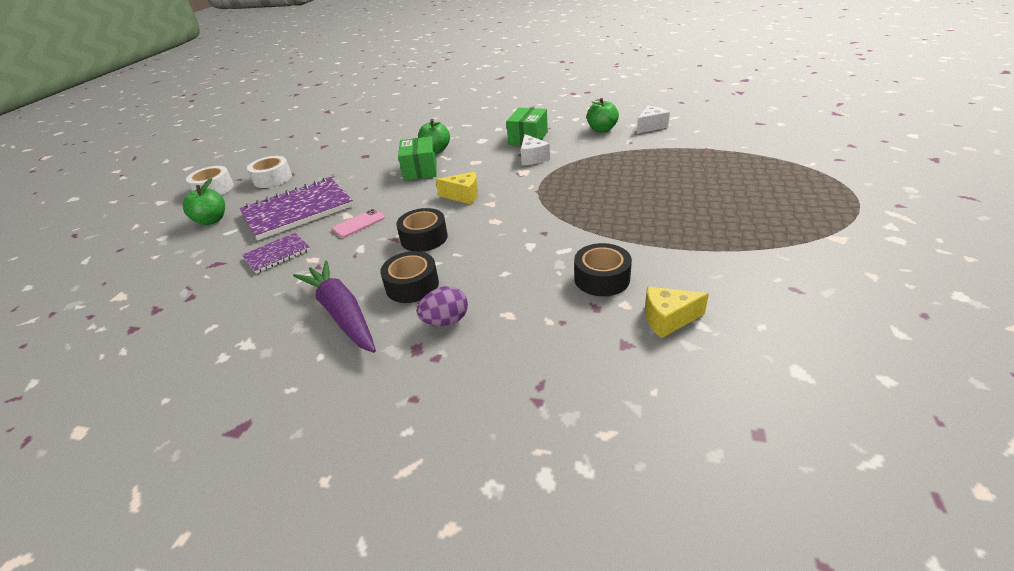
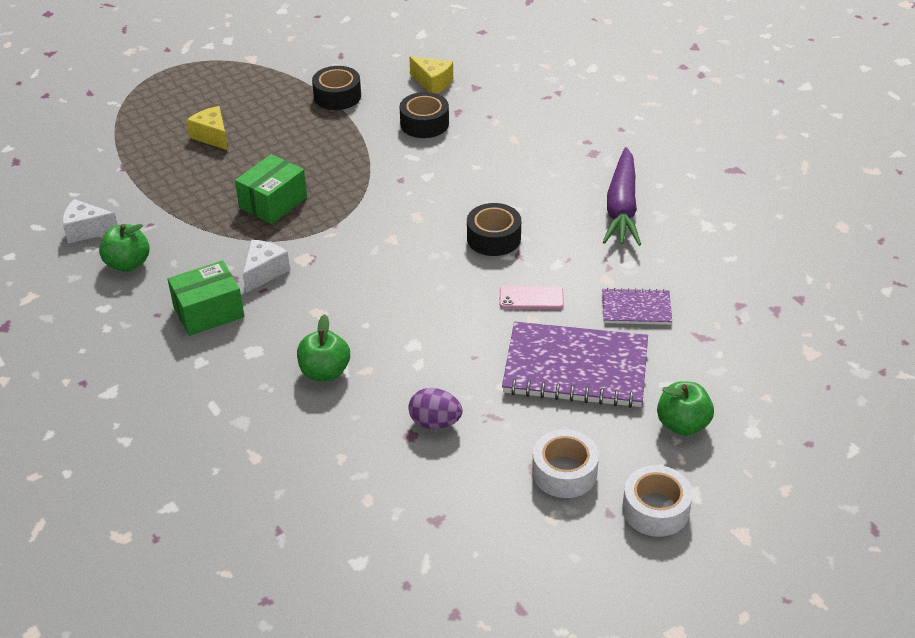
camera: 140 degrees left, 5 degrees up
black tape [380,251,439,303] -> black tape moved to [312,66,361,110]
green box [398,136,437,181] -> green box moved to [235,154,307,224]
purple egg [417,286,468,326] -> purple egg moved to [408,388,463,429]
yellow cheese [436,172,478,205] -> yellow cheese moved to [186,106,228,150]

